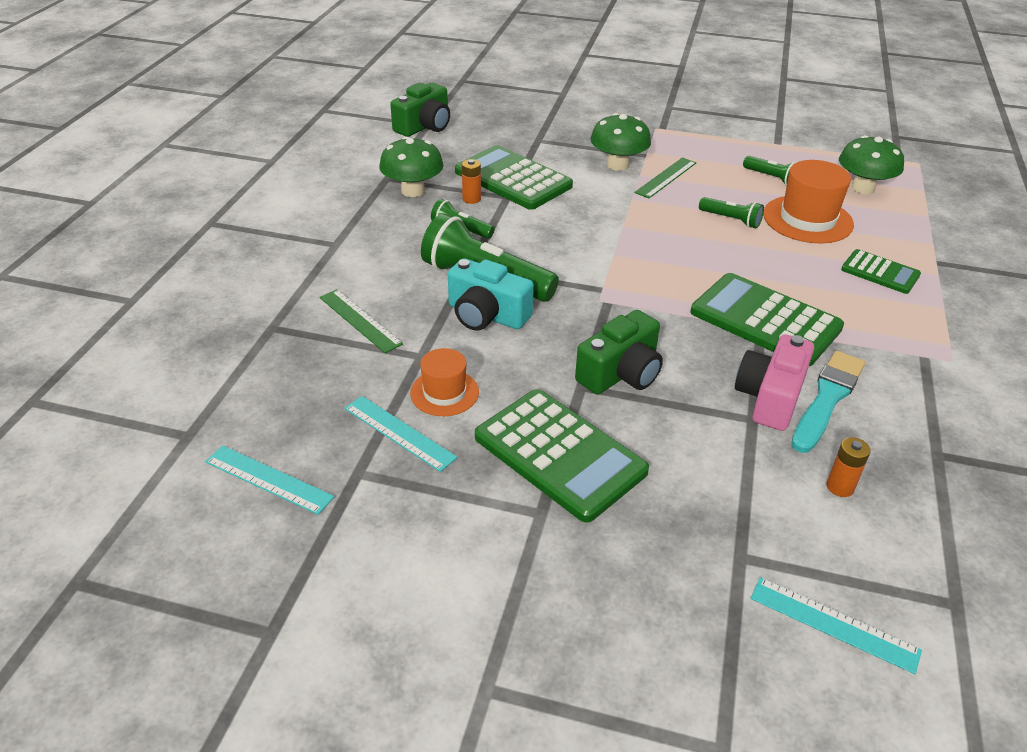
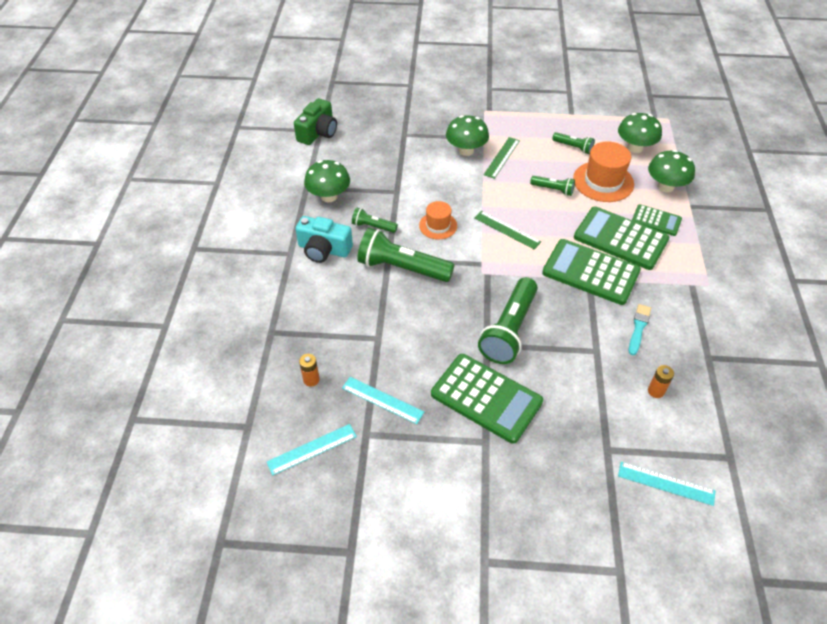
camera: 10 degrees left, 10 degrees up
turquoise ruler [205,445,334,515] -> turquoise ruler turned 45 degrees counterclockwise [267,424,357,476]
green ruler [320,289,403,353] -> green ruler moved to [474,211,541,249]
orange hat [410,348,479,416] -> orange hat moved to [419,201,457,239]
turquoise camera [448,258,534,331] -> turquoise camera moved to [296,216,353,263]
green calculator [455,145,573,210] -> green calculator moved to [574,207,669,270]
orange battery [462,159,481,204] -> orange battery moved to [299,354,320,387]
green camera [575,310,663,395] -> green flashlight [478,277,538,364]
pink camera [735,335,814,431] -> none
turquoise brush [791,351,865,453] -> turquoise brush [629,304,651,355], size x0.65
none -> green mushroom [648,150,695,193]

